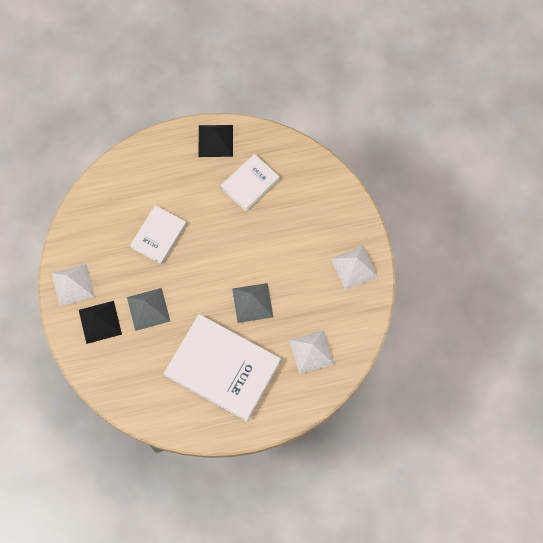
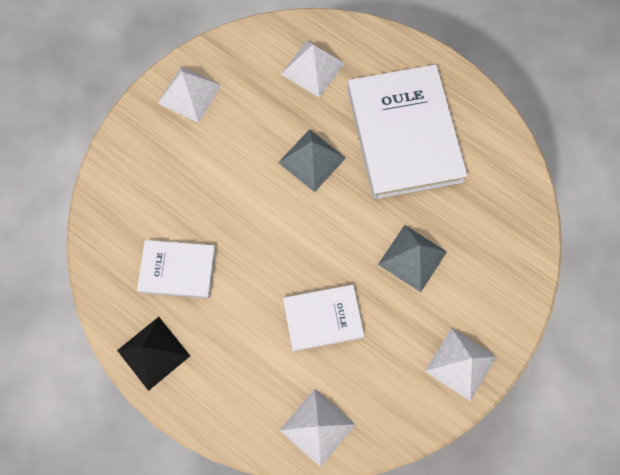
camera: 130 degrees left, 0 degrees up
black pyramid [79,301,122,344] -> none
none -> white pyramid [280,389,356,467]

